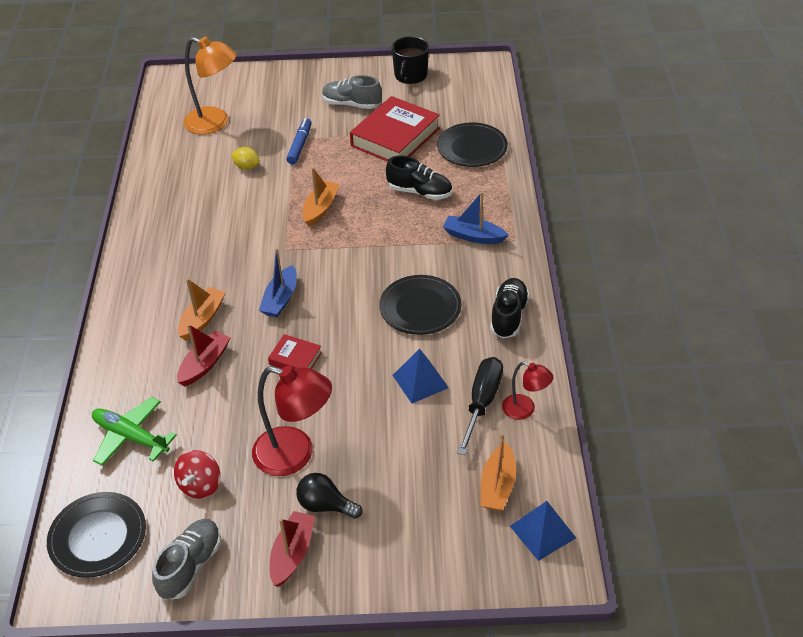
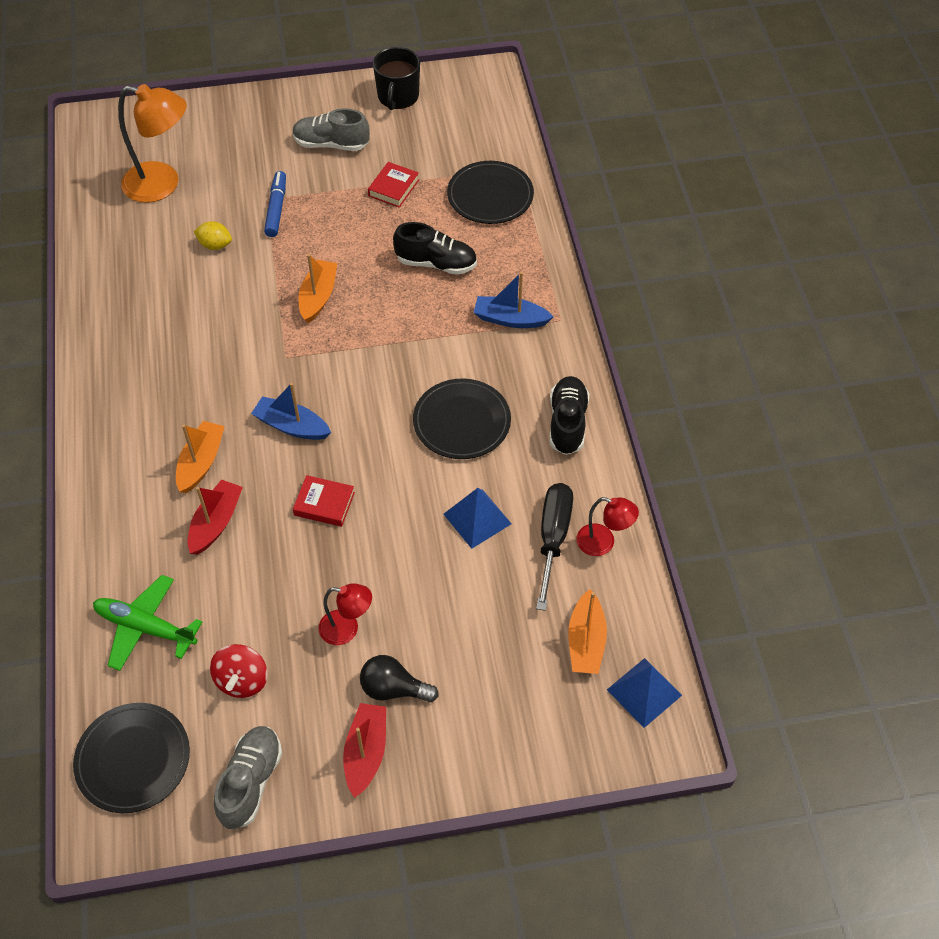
camera: 10 degrees left, 10 degrees up
red lamp [252,366,332,476] -> red lamp [318,583,372,645], size x0.55
blue boat [259,248,297,317] -> blue boat turned 105 degrees clockwise [251,383,331,440]
red book [350,96,440,162] -> red book [368,162,419,207], size x0.48

